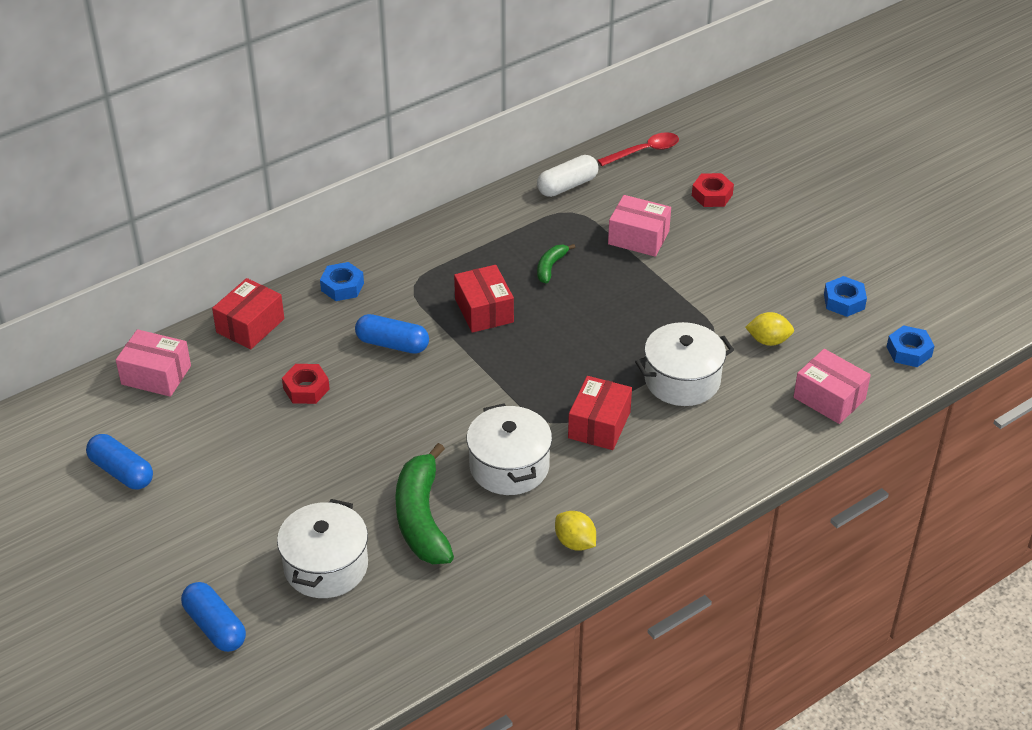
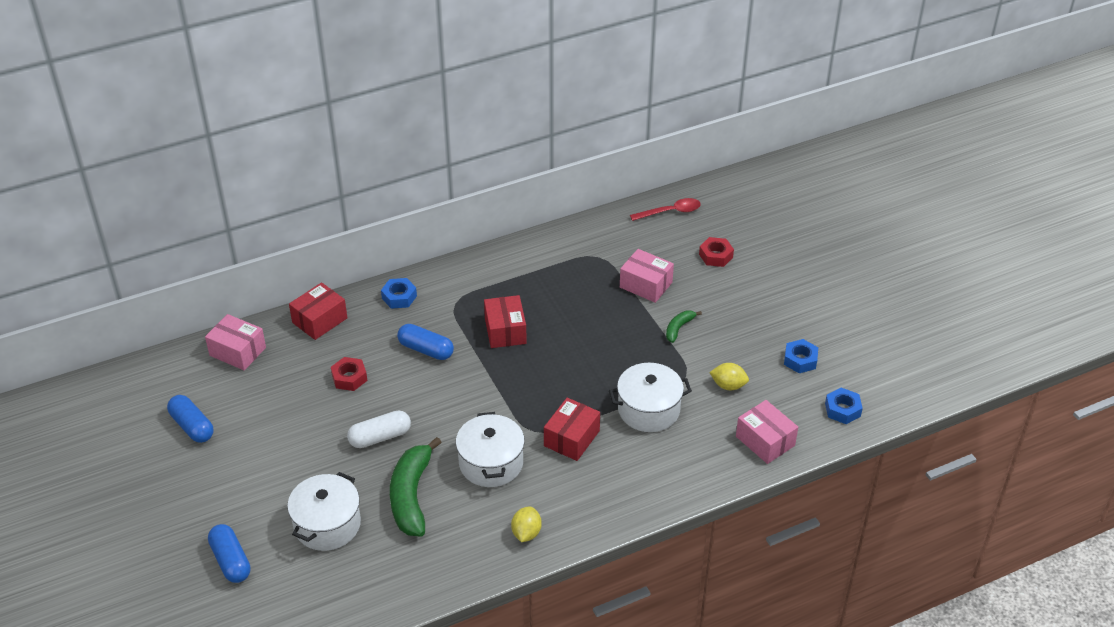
camera: 10 degrees right, 0 degrees up
white capsule [537,155,599,197] -> white capsule moved to [347,411,411,448]
green banana [537,244,575,284] -> green banana moved to [666,311,702,343]
yellow lemon [555,511,596,551] -> yellow lemon turned 45 degrees clockwise [511,506,542,542]

